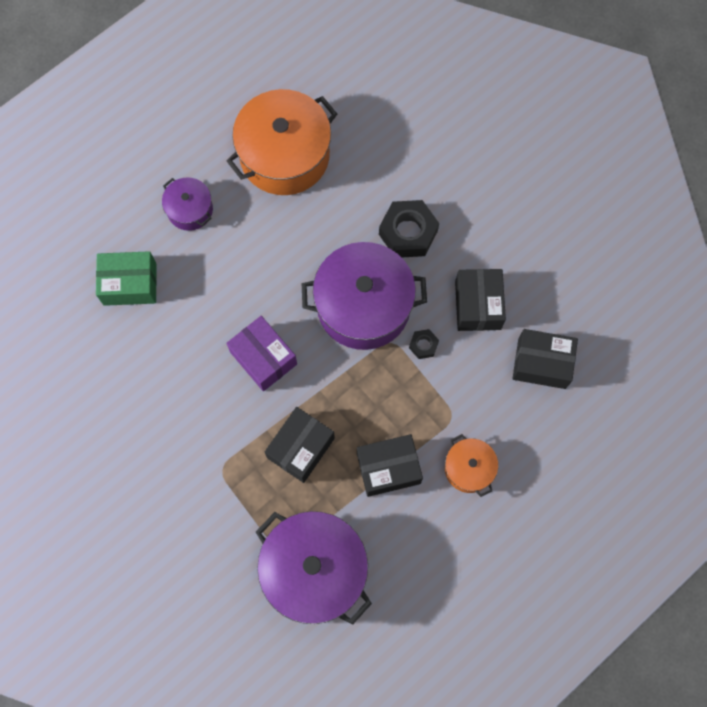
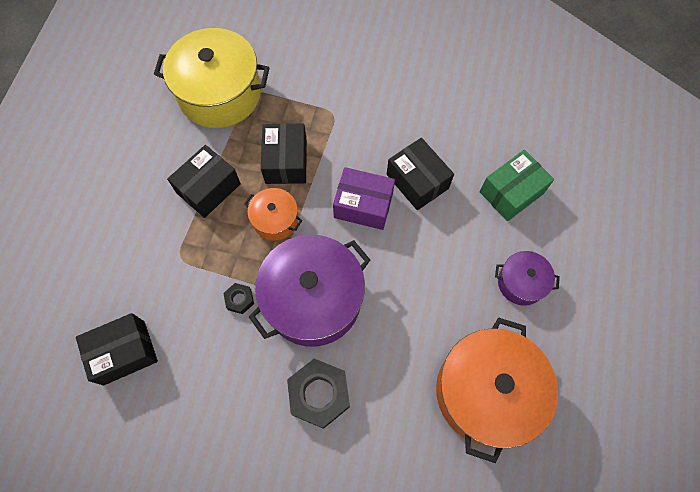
camera: 145 degrees right, 5 degrees down
purple pot [256,511,372,625] -> yellow pot [154,28,270,128]
orange pot [445,434,498,497] -> orange pot moved to [244,188,302,241]
black box [455,269,506,331] -> black box moved to [387,138,454,210]

